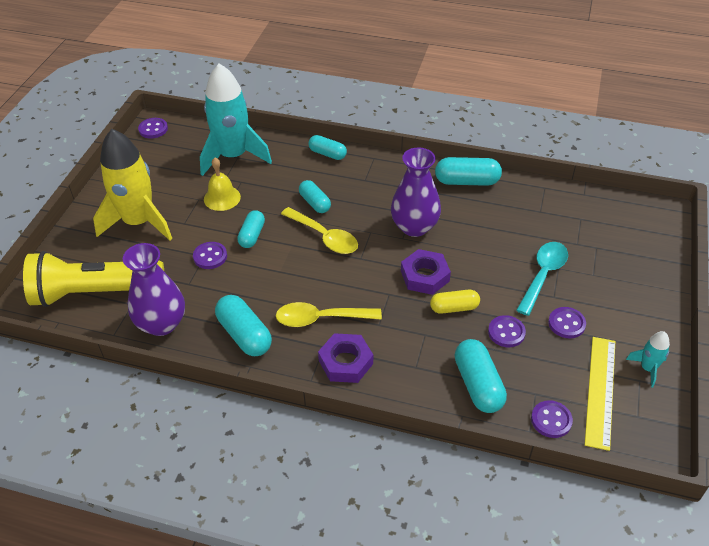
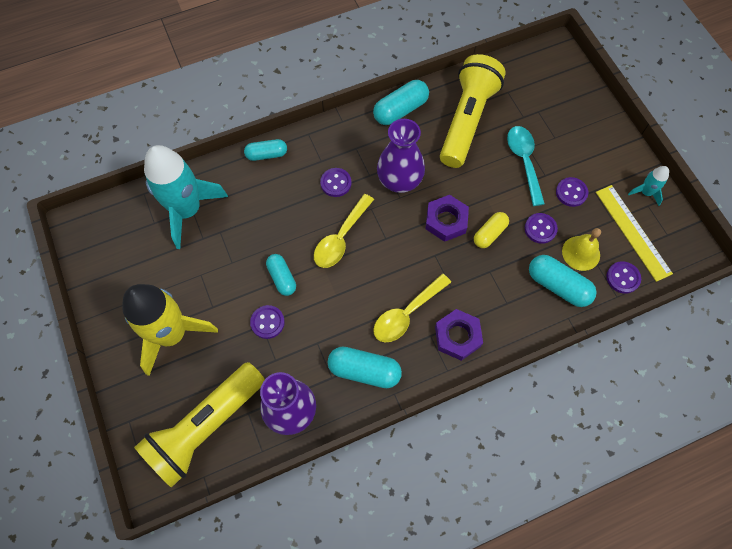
camera: 40 degrees left, 20 degrees up
purple button [138,118,168,139] -> purple button moved to [320,168,351,197]
yellow bell [204,158,241,211] -> yellow bell moved to [562,228,601,271]
yellow spoon [281,207,358,254] -> yellow spoon turned 120 degrees clockwise [314,194,374,268]
turquoise capsule [299,180,331,213] -> none
none -> yellow flashlight [440,54,506,168]

